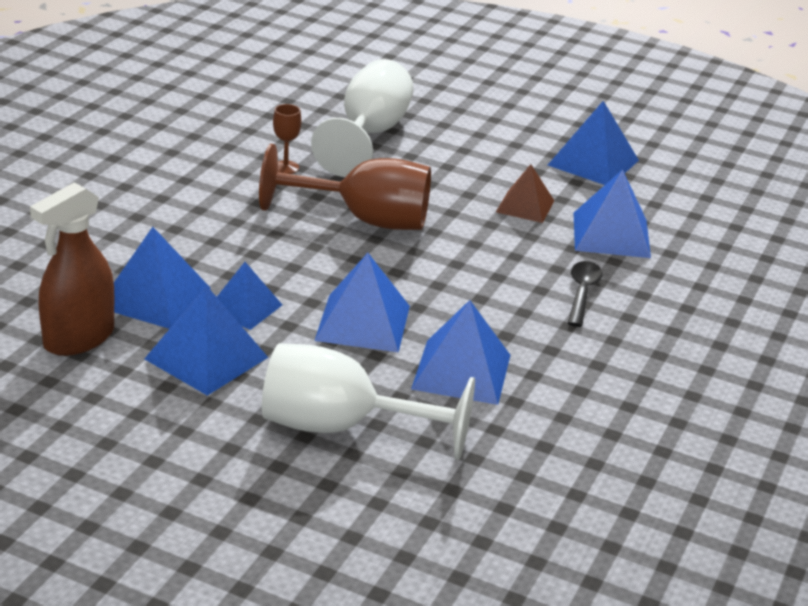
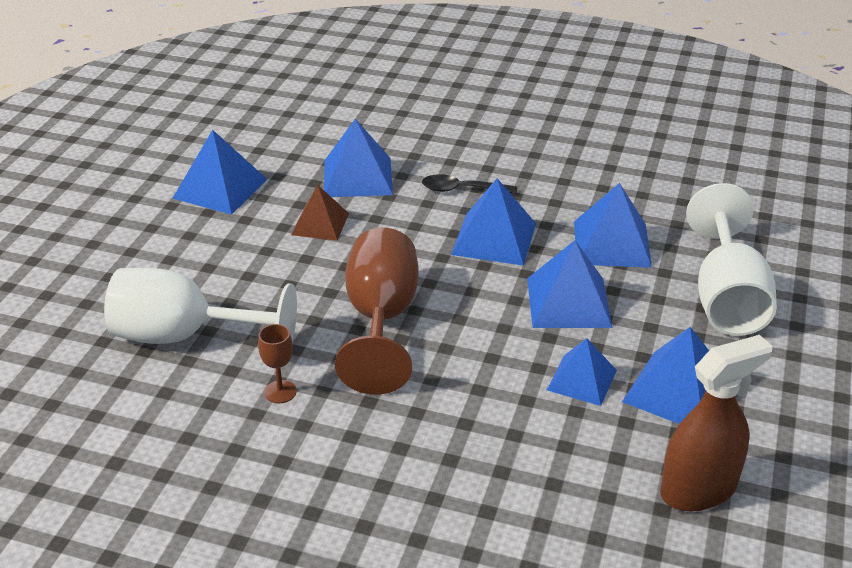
camera: 95 degrees left, 5 degrees up
brown spray bottle [30,182,114,356] -> brown spray bottle turned 60 degrees counterclockwise [660,335,773,512]
blue pyramid [114,227,210,329] -> blue pyramid moved to [451,178,536,266]

